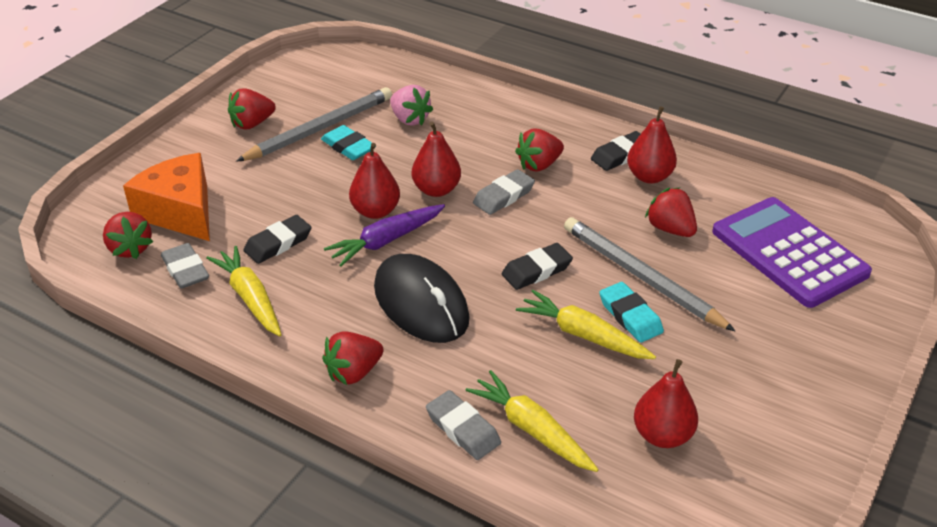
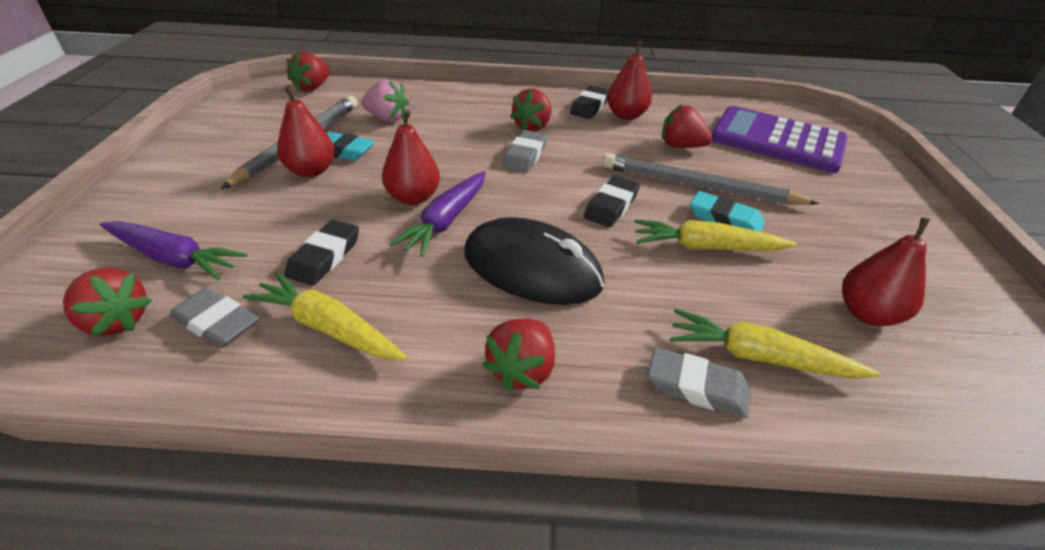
camera: 30 degrees left, 0 degrees up
orange cheese [123,153,210,241] -> purple carrot [100,221,248,280]
red strawberry [228,88,276,129] -> red strawberry moved to [287,51,330,91]
red pear [412,121,461,197] -> red pear moved to [277,86,335,177]

